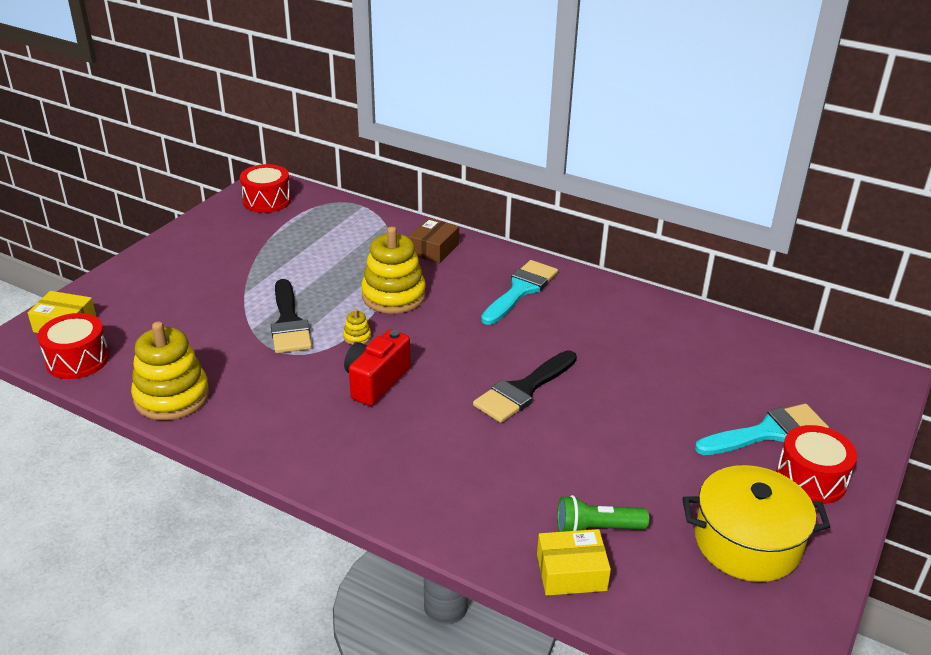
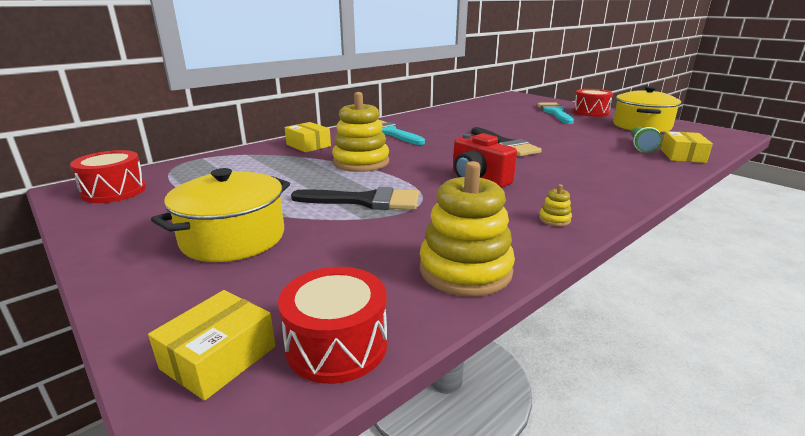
camera: 70 degrees left, 10 degrees down
yellow stacking toy [343,309,371,345] -> yellow stacking toy moved to [539,184,572,226]
brown box [408,218,459,264] -> yellow box [285,122,331,153]
none -> yellow pot [151,168,290,262]

